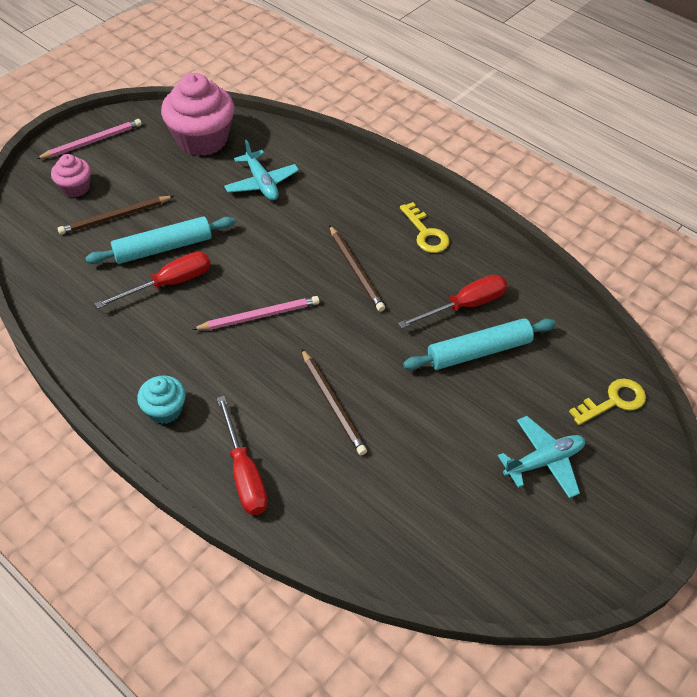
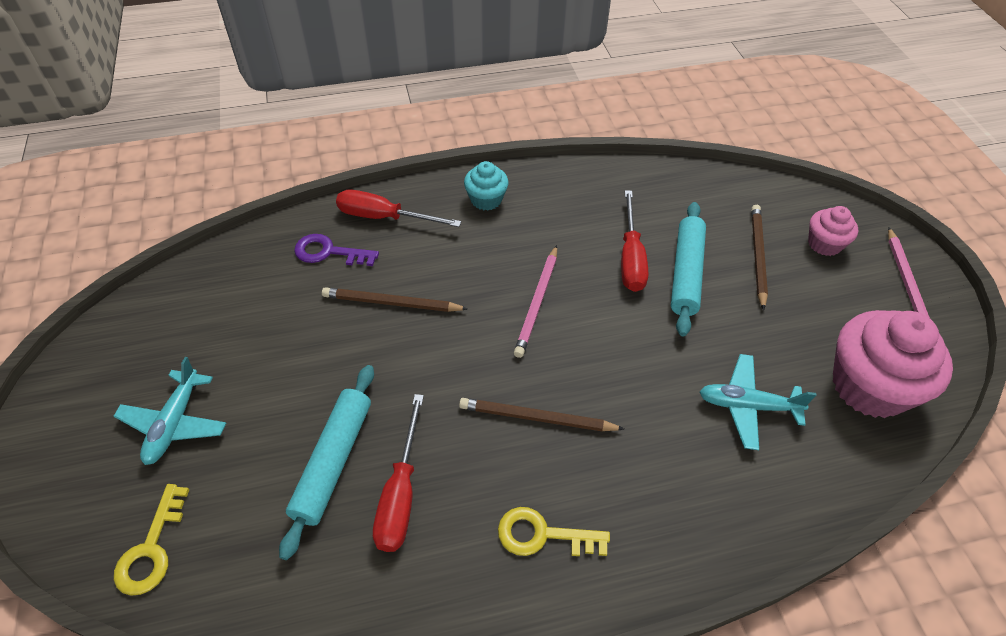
camera: 125 degrees right, 0 degrees up
none -> purple key [294,234,379,266]

